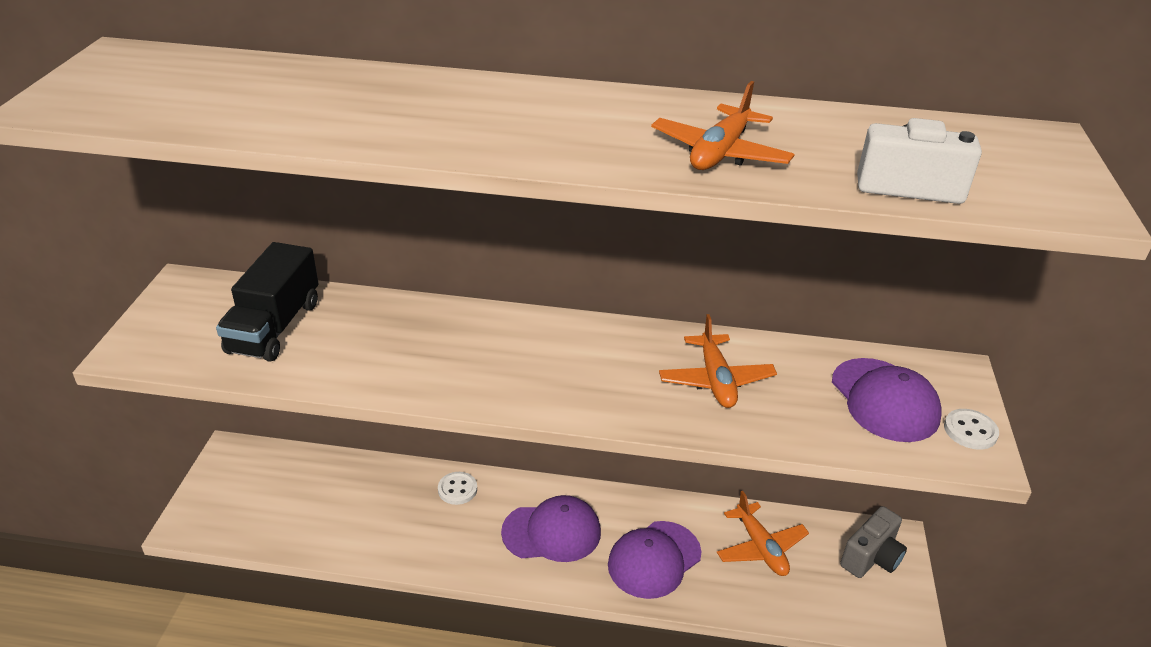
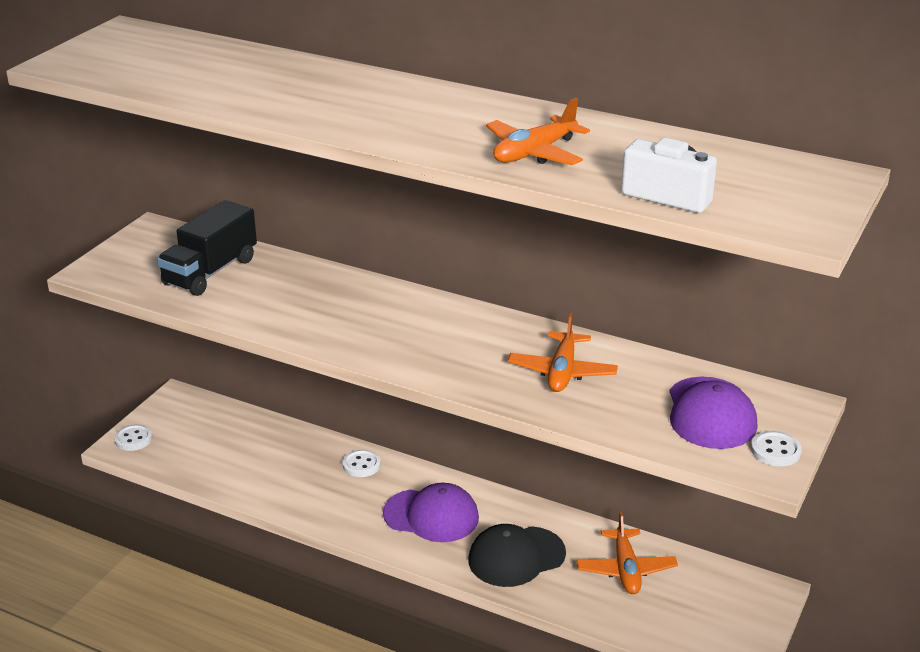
camera: 20 degrees right, 5 degrees down
purple cap [608,521,701,599] -> black cap [468,524,566,587]
grey camera [840,506,907,578] -> none
none -> white button [114,424,152,451]

